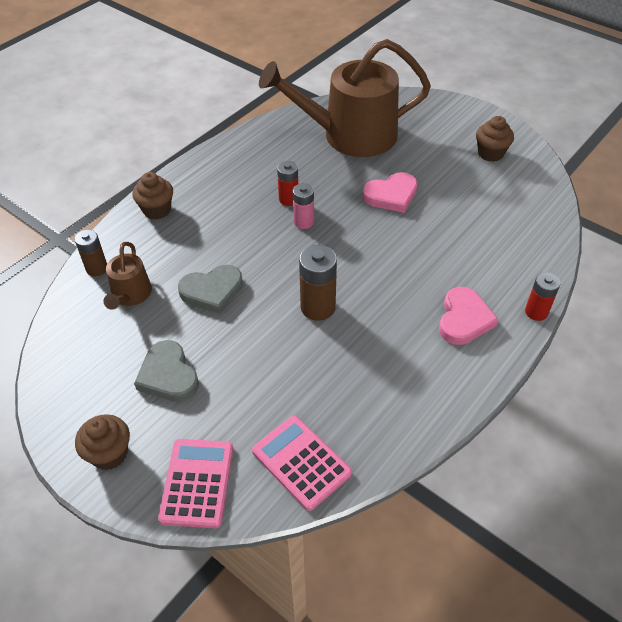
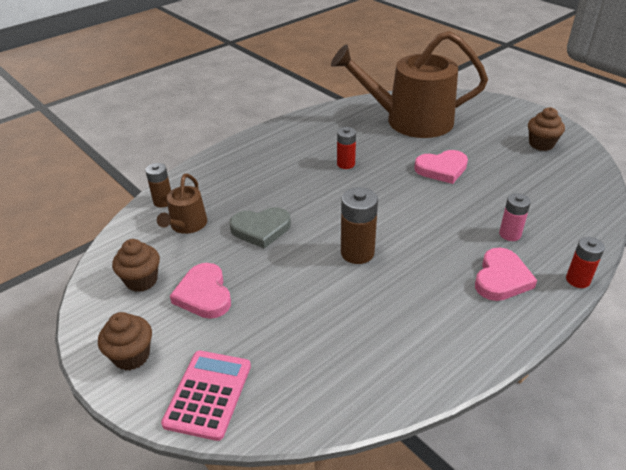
camera: 10 degrees right, 10 degrees down
brown cupcake [132,172,173,220] -> brown cupcake moved to [112,239,160,292]
grey heart [134,340,199,402] -> pink heart [170,263,231,319]
pink calculator [252,416,352,511] -> none
pink battery [293,183,314,229] -> pink battery moved to [499,193,531,241]

